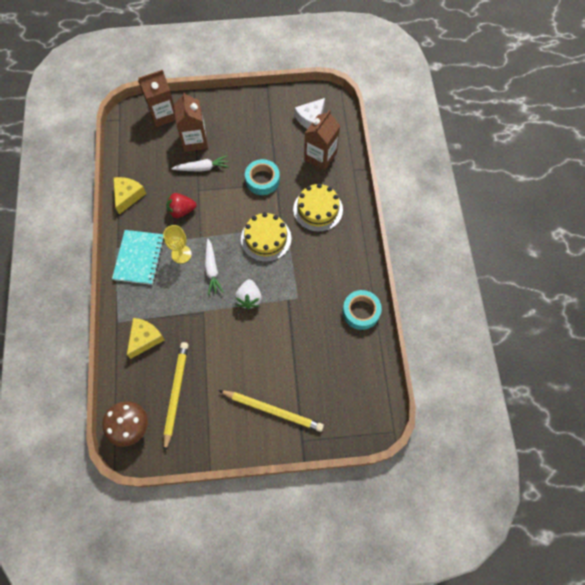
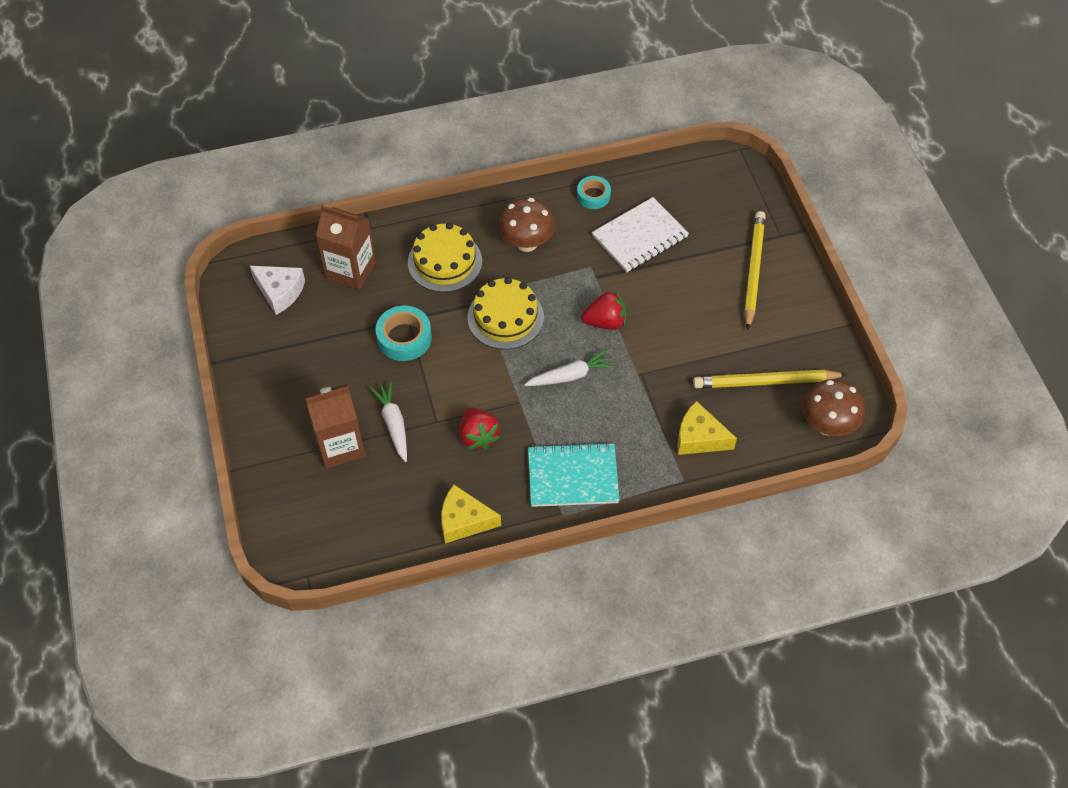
camera: 100 degrees left, 10 degrees down
brown carton [138,70,176,127] -> none
yellow goblet [163,225,192,263] -> none
white strawberry [235,279,262,310] -> red strawberry [581,290,626,330]
turquoise tape [343,290,382,330] -> turquoise tape [577,176,611,209], size x0.66
none -> brown mushroom [498,198,555,252]
none -> white notebook [592,197,689,272]

